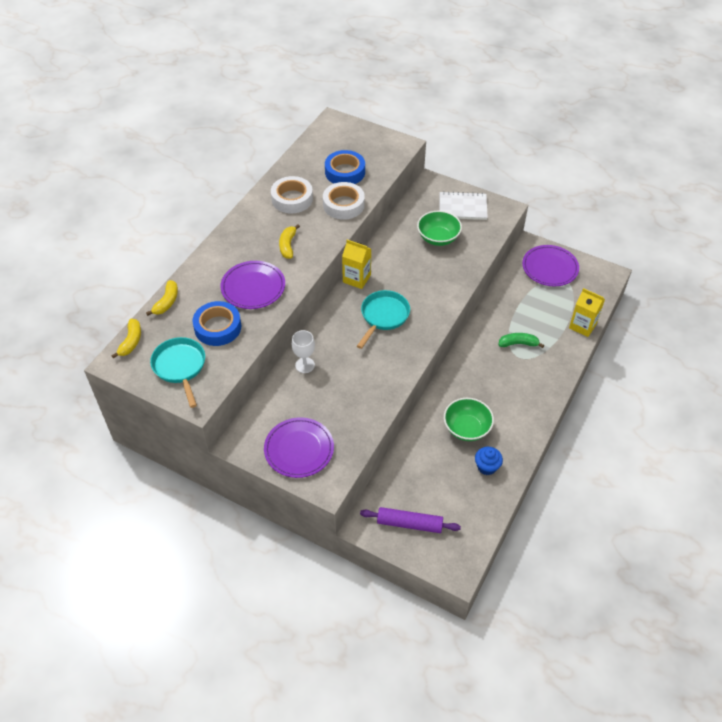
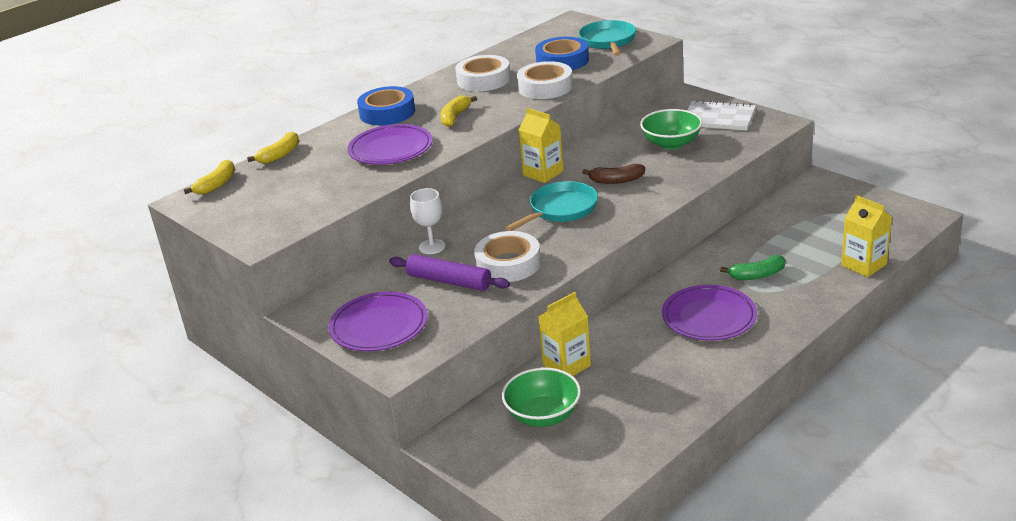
camera: 20 degrees right, 20 degrees down
turquoise pan [150,337,205,408] -> turquoise pan moved to [579,20,636,56]
blue tape [192,301,241,346] -> blue tape moved to [357,86,415,125]
purple rolling pin [360,507,461,533] -> purple rolling pin moved to [389,254,510,291]
green bowl [444,398,494,441] -> green bowl moved to [502,367,581,427]
blue cupcake [475,447,503,475] -> none
green banana [498,333,544,348] -> green banana turned 150 degrees clockwise [720,255,785,280]
purple plate [522,245,579,286] -> purple plate moved to [662,285,757,341]
none -> white tape [474,231,541,282]
none -> yellow carton [538,292,591,376]
none -> brown banana [582,164,645,184]

